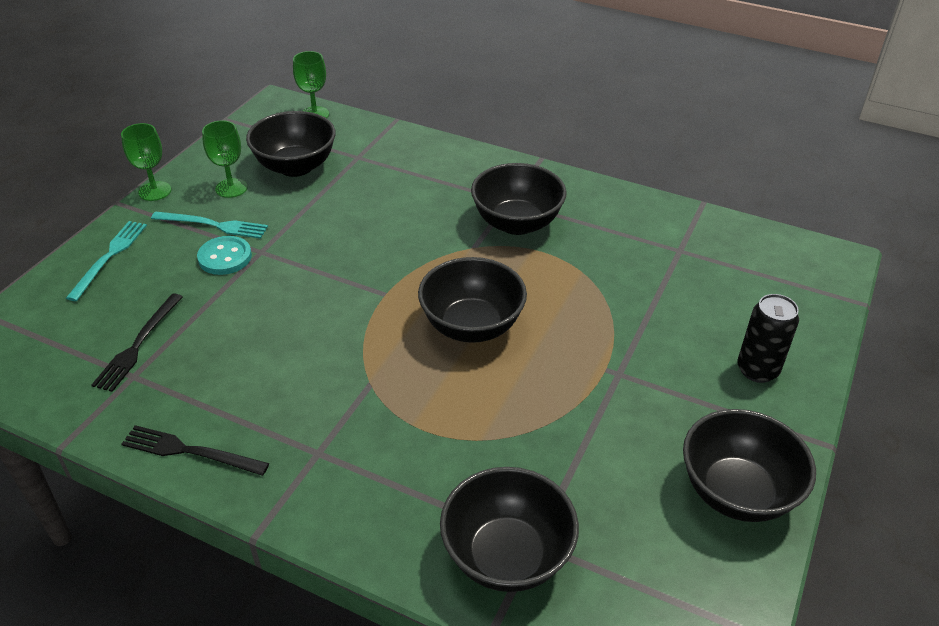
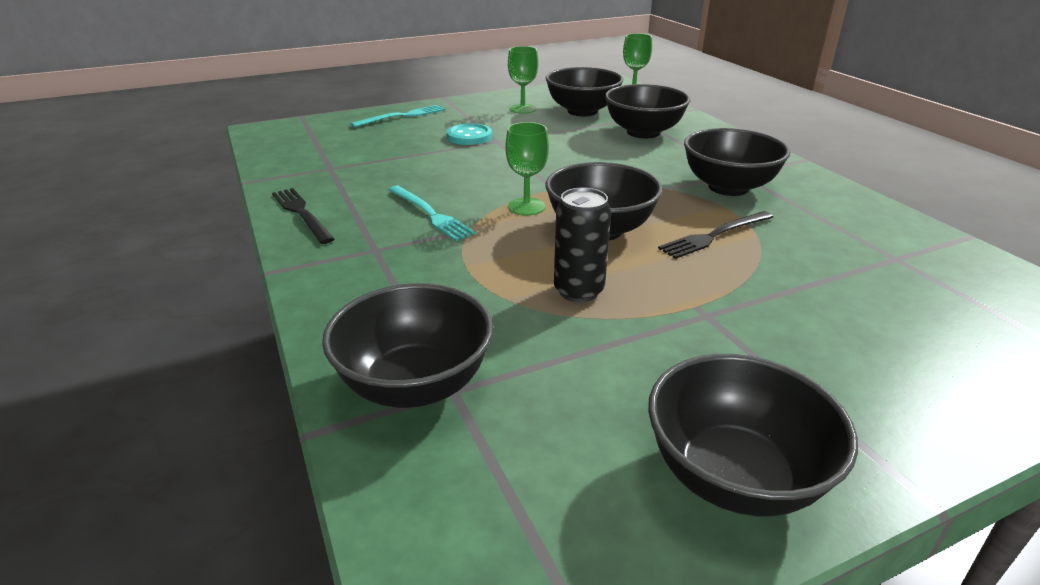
camera: 40 degrees right, 10 degrees down
black fork [91,293,183,392] -> black fork moved to [658,211,773,259]
green goblet [121,123,171,201] -> green goblet moved to [505,122,549,215]
turquoise fork [151,211,268,239] -> turquoise fork moved to [388,186,476,241]
black can [737,294,799,383] -> black can moved to [554,188,611,302]
none -> black bowl [605,84,690,138]

